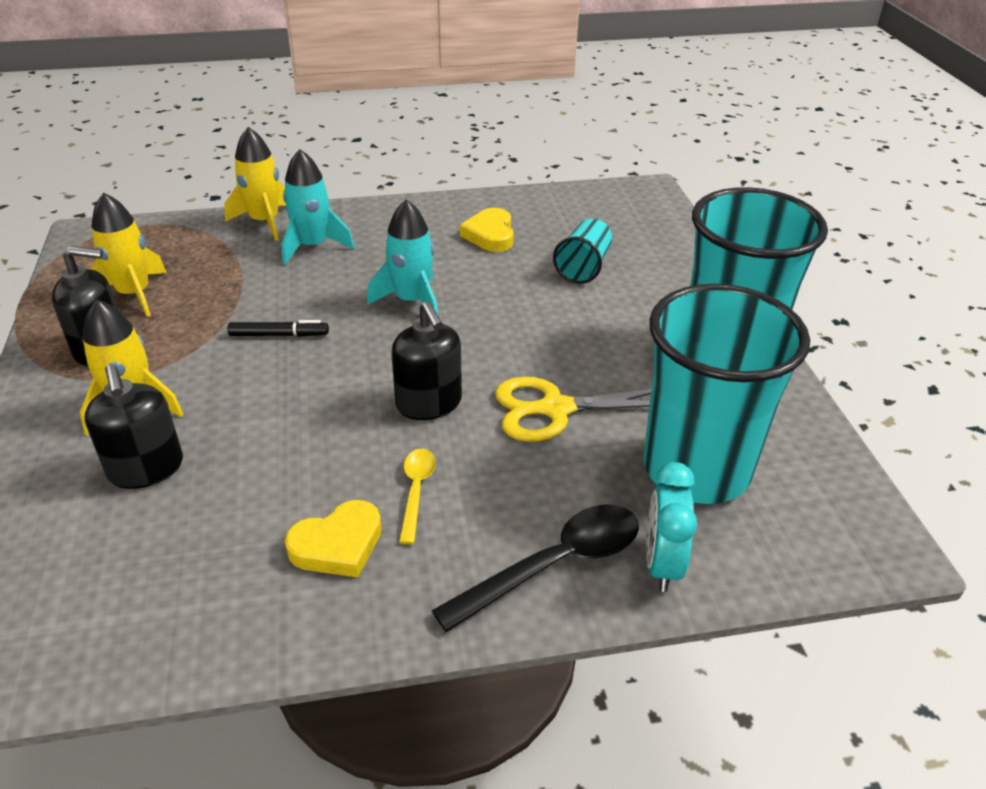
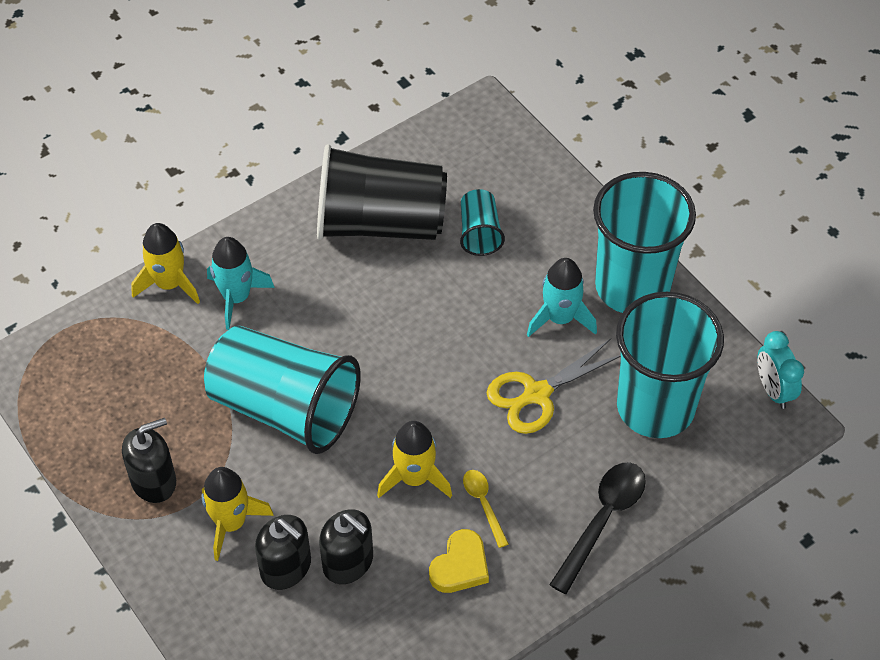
camera: 25 degrees left, 15 degrees up
yellow rocket [90,192,167,317] -> yellow rocket moved to [377,421,452,498]
black marker [227,320,329,337] -> turquoise cup [204,326,361,454]
turquoise rocket [367,200,438,315] -> turquoise rocket moved to [527,258,597,337]
black soap dispenser [391,301,462,420] -> black soap dispenser moved to [319,509,373,584]
yellow heart [460,208,514,252] -> black cup [317,144,447,240]
turquoise clock [646,462,697,592] -> turquoise clock moved to [757,331,804,409]

